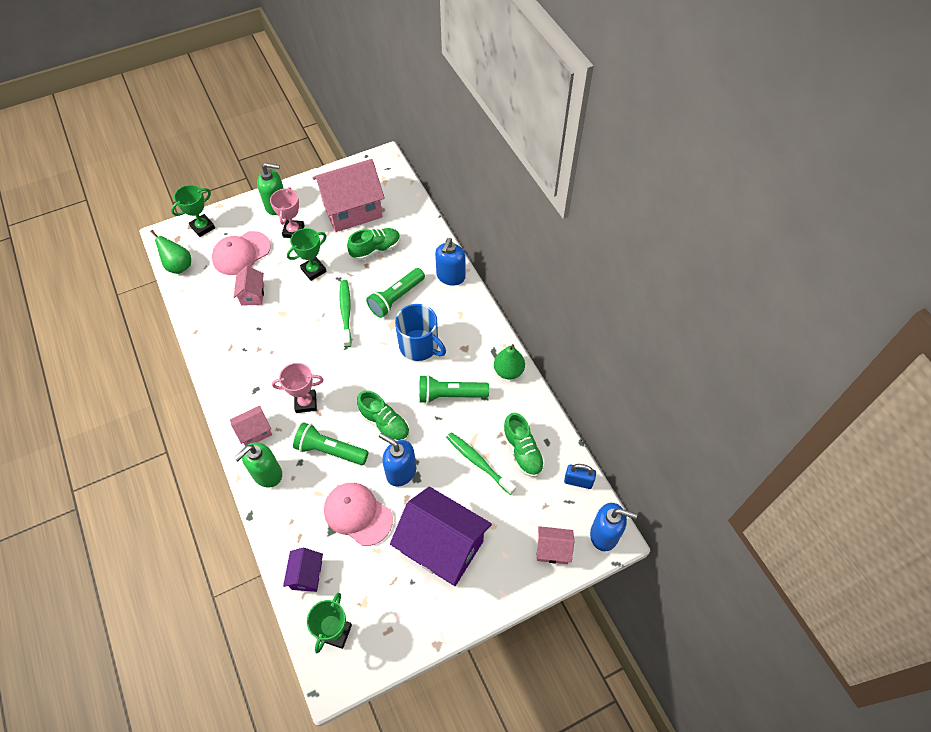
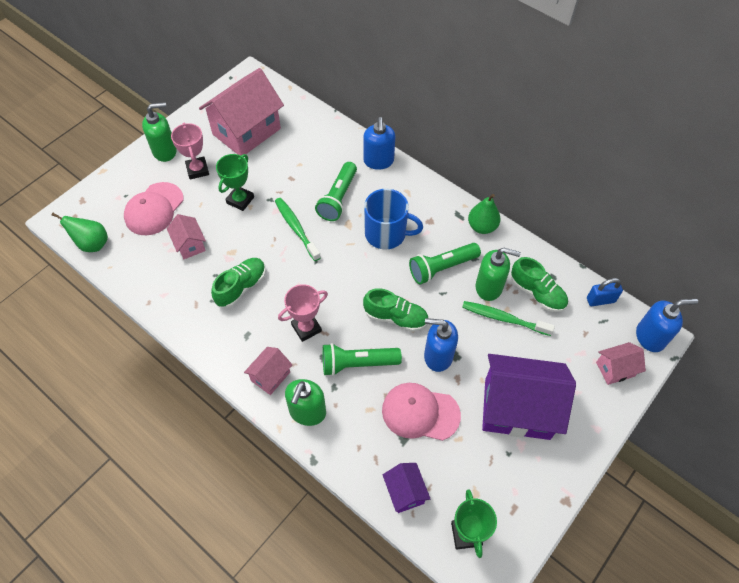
camera: 25 degrees left, 0 degrees up
green trophy [171,185,215,237] -> none
green shoe [347,228,400,260] -> green shoe moved to [211,258,266,308]
none -> green soap dispenser [475,248,521,301]

